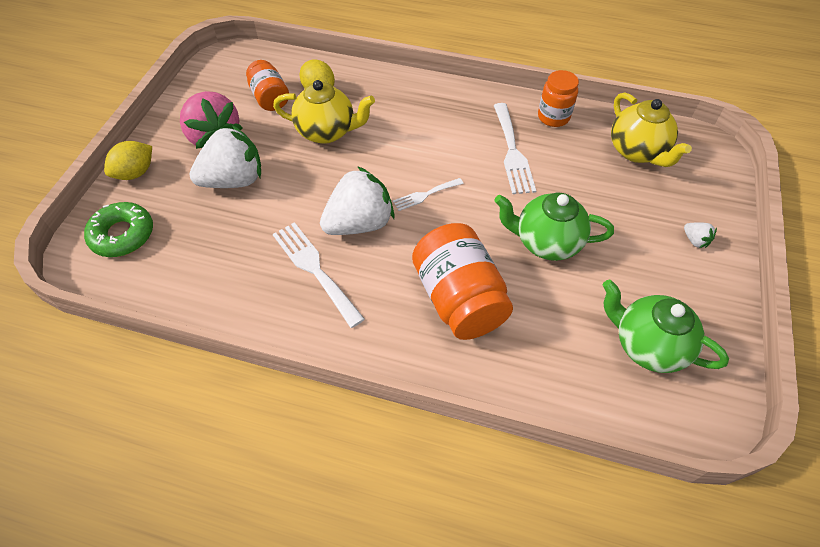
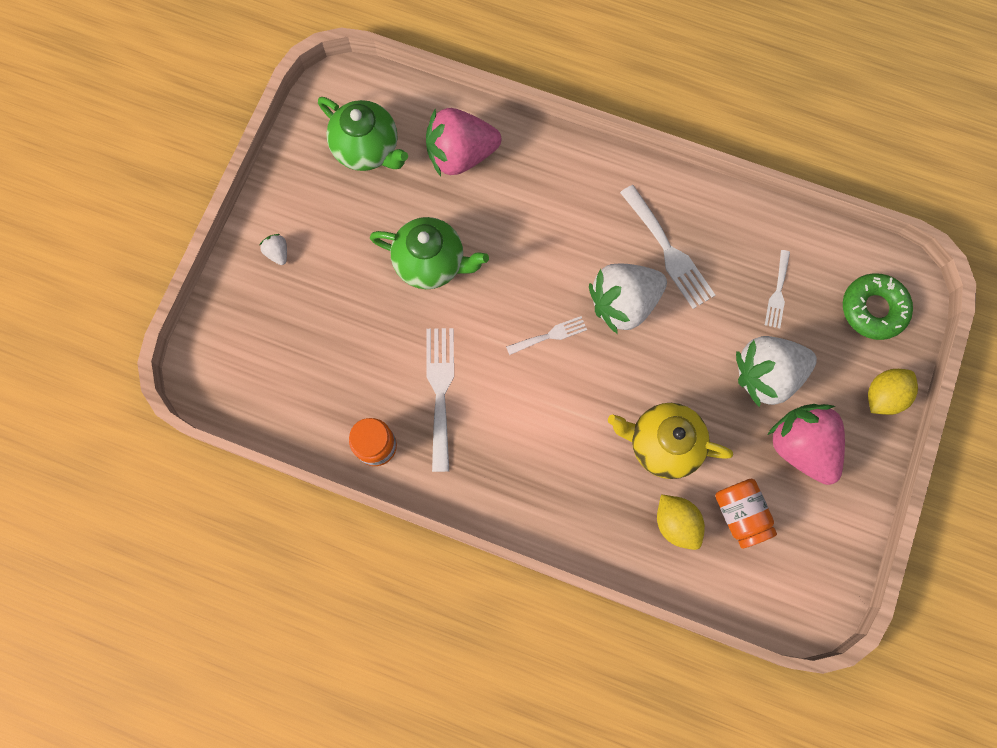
camera: 175 degrees left, 20 degrees up
orange jar [412,223,513,340] -> none
yellow teapot [611,92,692,167] -> none
none -> pink strawberry [426,108,501,176]
none -> white fork [765,250,790,328]

